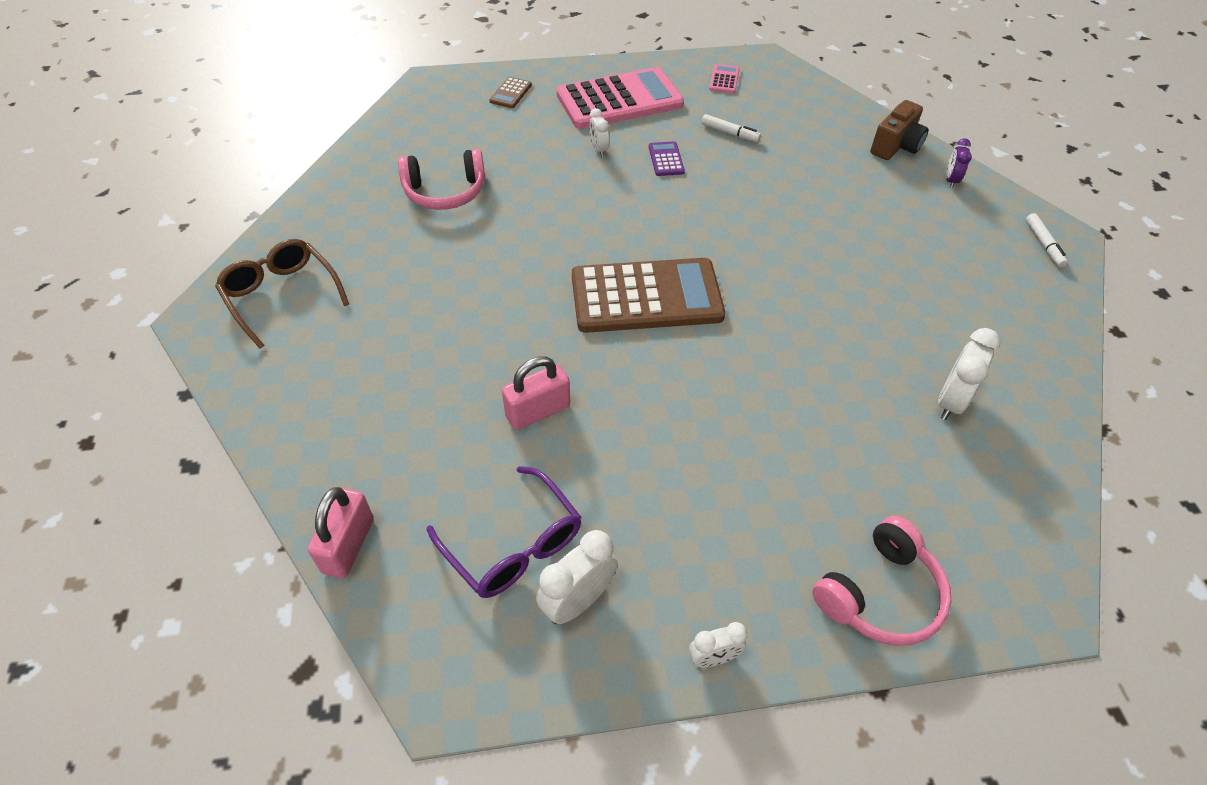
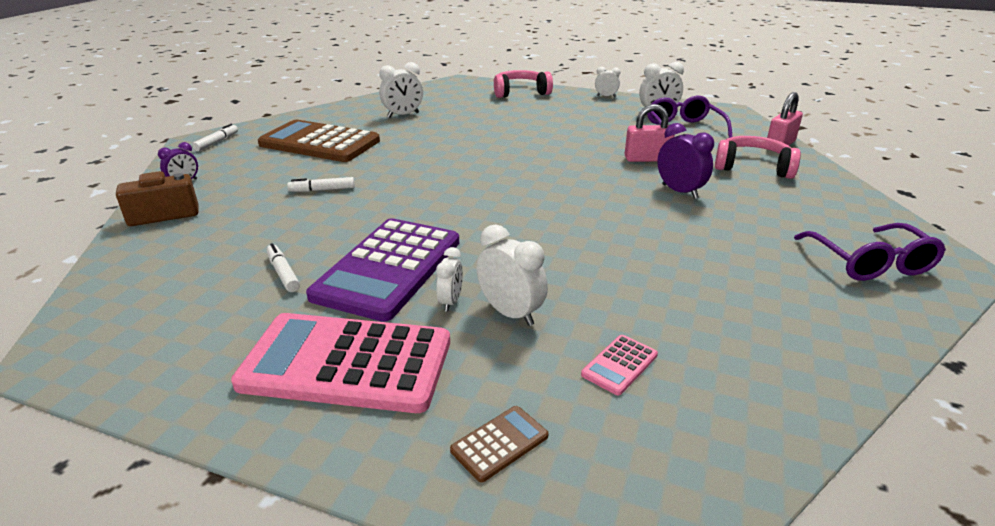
camera: 150 degrees left, 20 degrees down
brown glasses [215,239,349,349] -> purple glasses [794,223,946,281]
pink headphones [398,149,485,210] -> pink headphones moved to [715,136,801,179]
brown calculator [572,258,725,333] -> brown calculator moved to [258,120,380,162]
purple calculator [649,141,685,176] -> purple calculator [306,218,459,322], size x2.48
pink calculator [709,64,740,94] -> pink calculator moved to [581,335,658,395]
none -> white marker [287,177,355,192]
none -> white clock [477,224,548,326]
none -> purple clock [657,123,714,199]

